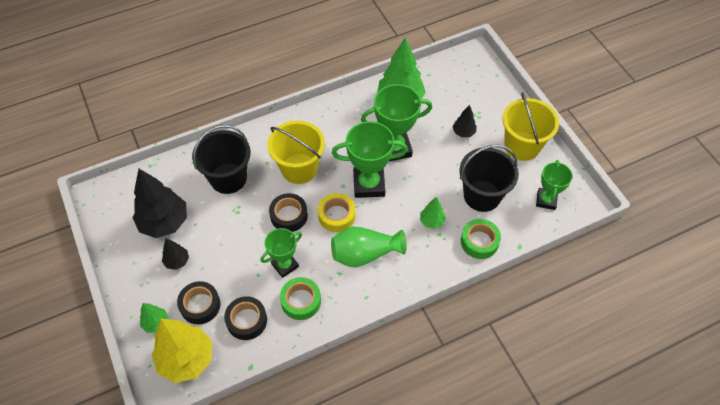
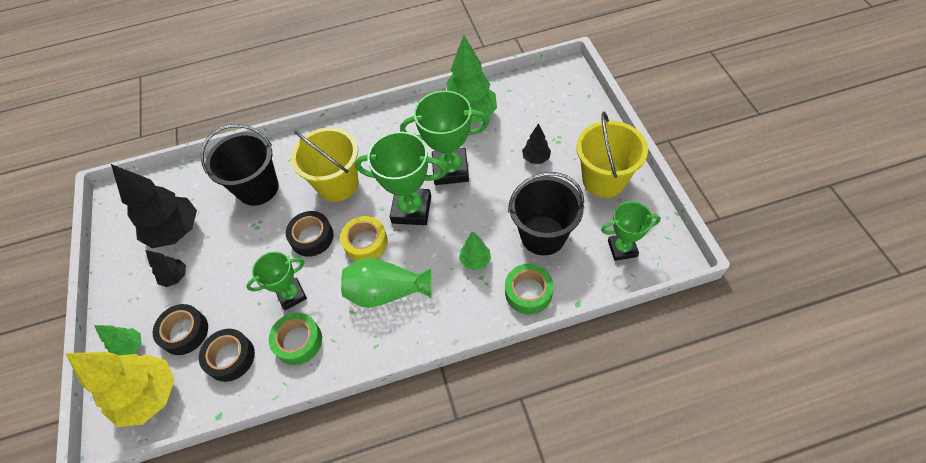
camera: 15 degrees right, 0 degrees up
green trophy [536,160,573,210] -> green trophy turned 60 degrees clockwise [601,201,661,261]

